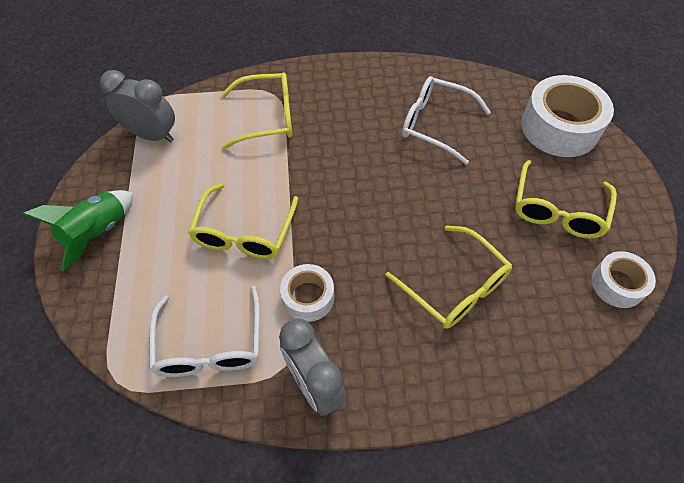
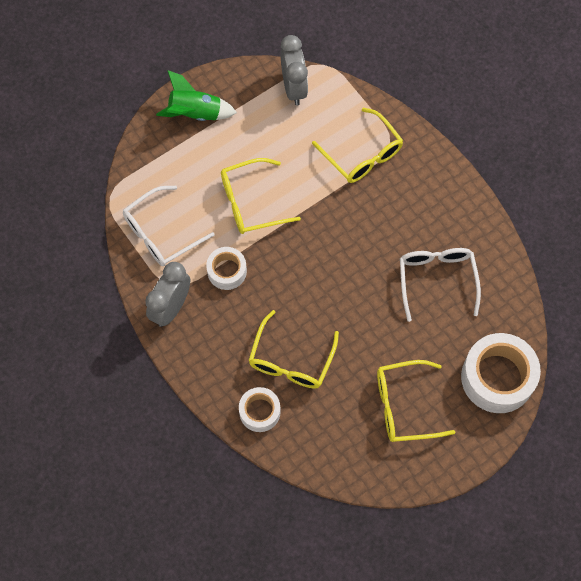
camera: 60 degrees right, 10 degrees up
white tape [591,251,656,308] -> white tape moved to [239,387,281,432]

